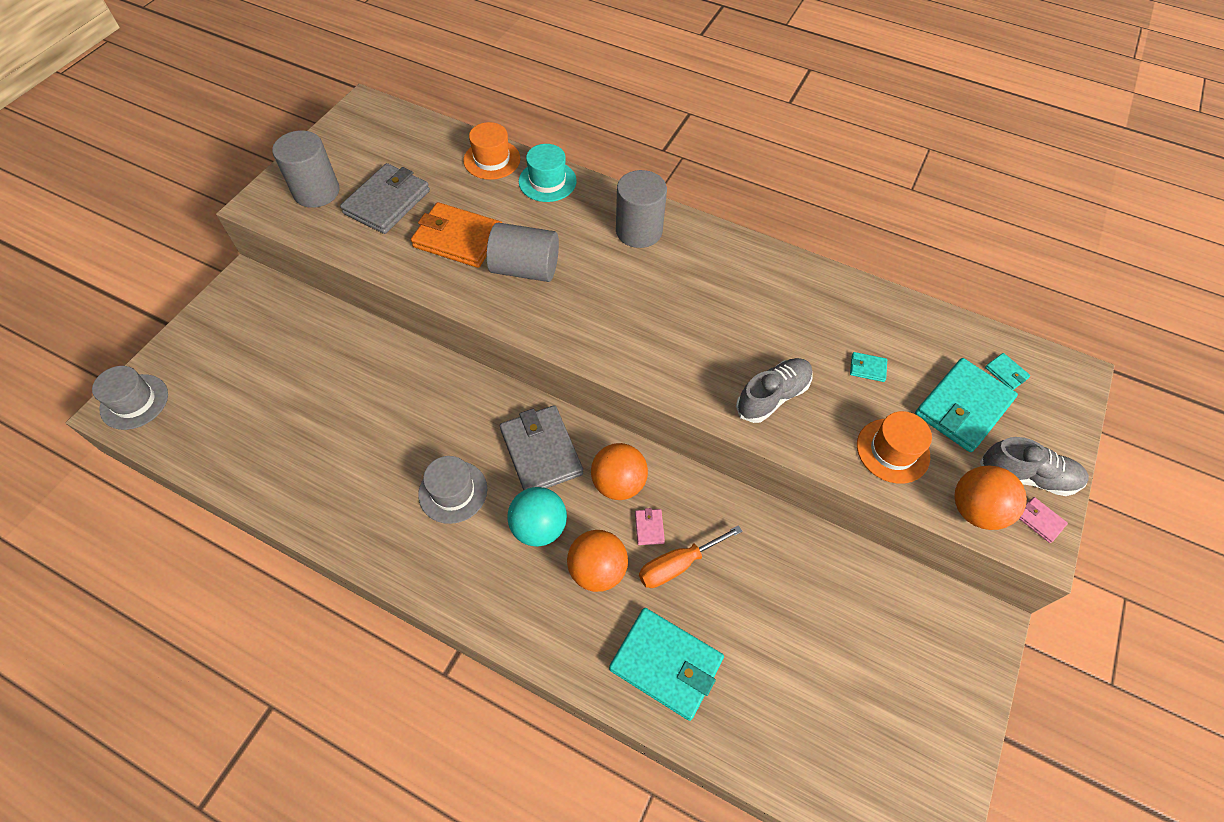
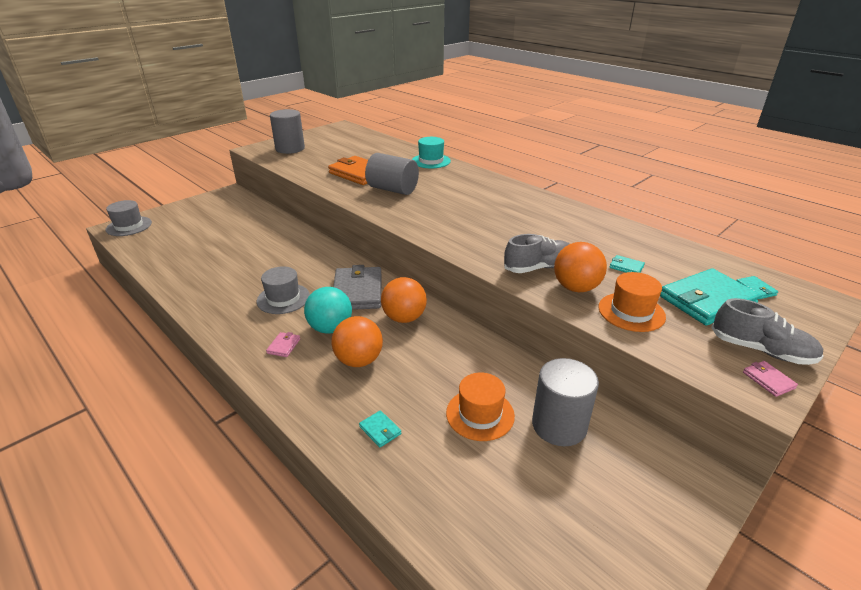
camera: 20 degrees right, 25 degrees down
grey wallet [340,163,430,234] -> none
orange hat [463,122,520,180] -> orange hat moved to [446,373,515,441]
turquoise wallet [609,608,724,721] -> turquoise wallet [359,410,401,447], size x0.42
grey cylinder [616,170,667,248] -> grey cylinder moved to [532,358,599,446]
pink wallet [635,508,665,545] -> pink wallet moved to [266,332,300,357]
orange screwdriver [639,525,743,588] -> none
orange ball [954,465,1027,530] -> orange ball moved to [554,242,607,292]

